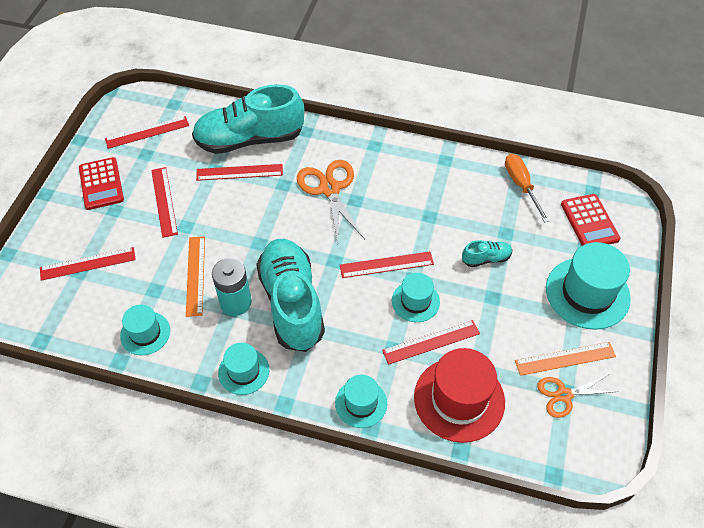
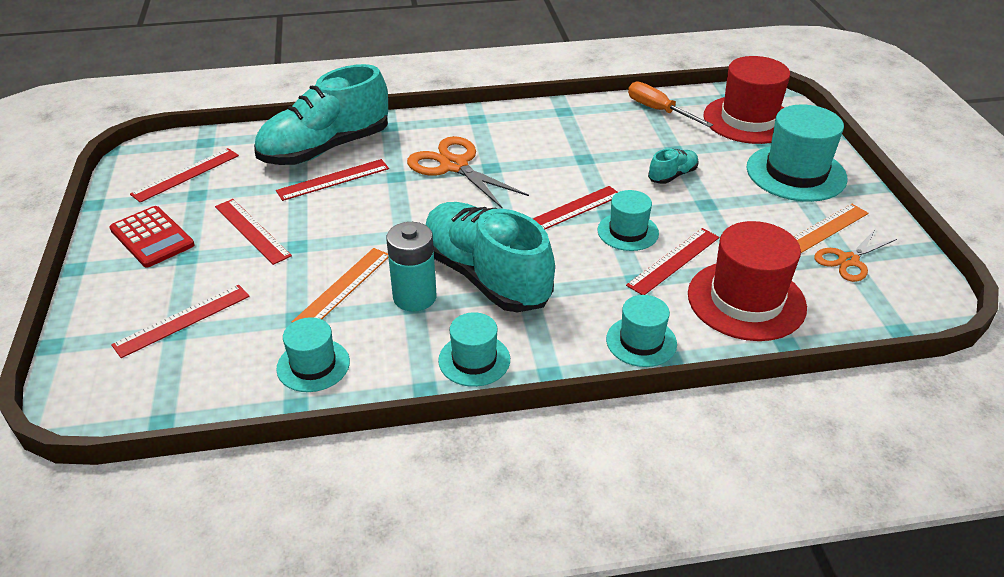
camera: 25 degrees left, 15 degrees down
orange ruler [186,236,205,317] -> orange ruler turned 60 degrees clockwise [291,248,388,323]
red calculator [561,194,620,246] -> red hat [703,56,790,144]

